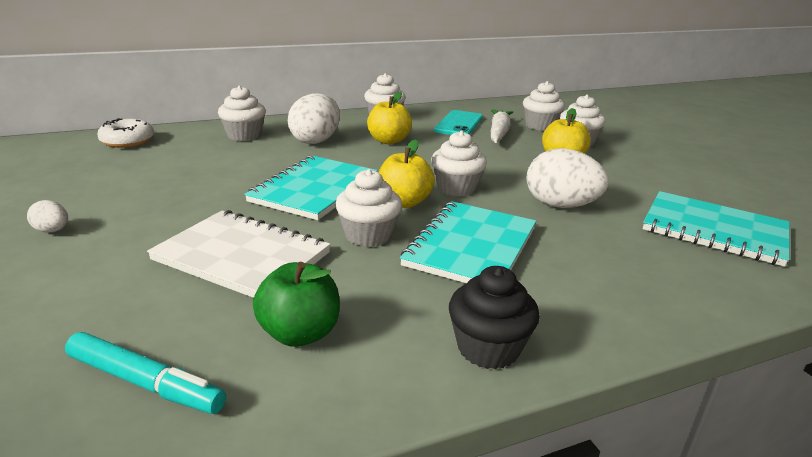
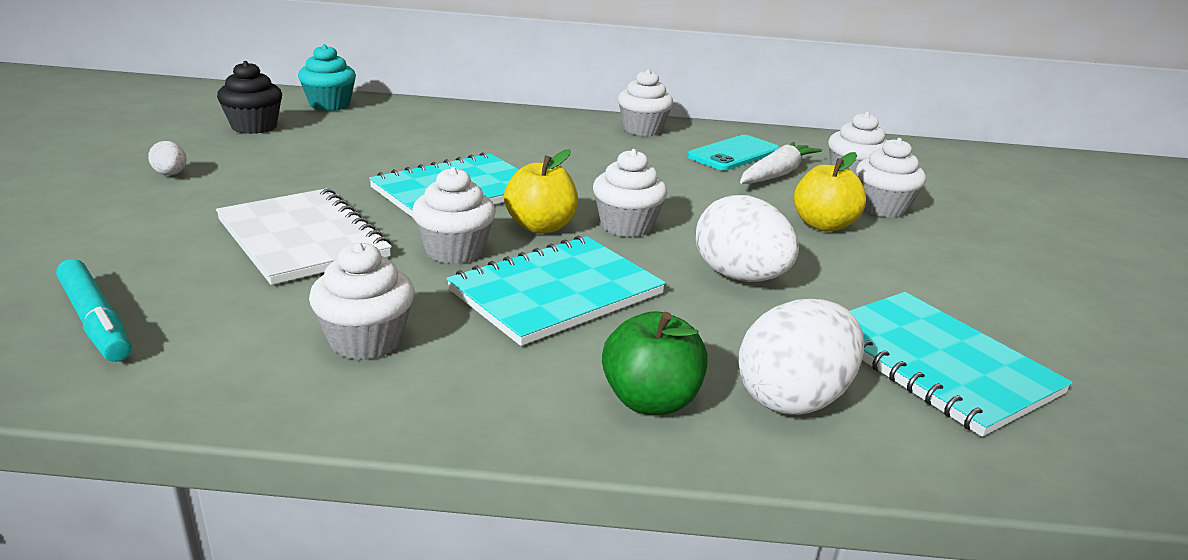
camera: 25 degrees right, 0 degrees up
white donut [97,118,154,148] -> turquoise cupcake [298,44,356,111]
white cupcake [218,86,266,141] -> white cupcake moved to [309,242,414,360]
green apple [253,262,340,347] -> green apple moved to [602,311,708,415]
white egg [288,94,340,144] -> white egg moved to [738,299,864,415]
yellow apple [367,92,412,144] -> none
black cupcake [449,266,540,369] -> black cupcake moved to [217,61,282,134]

